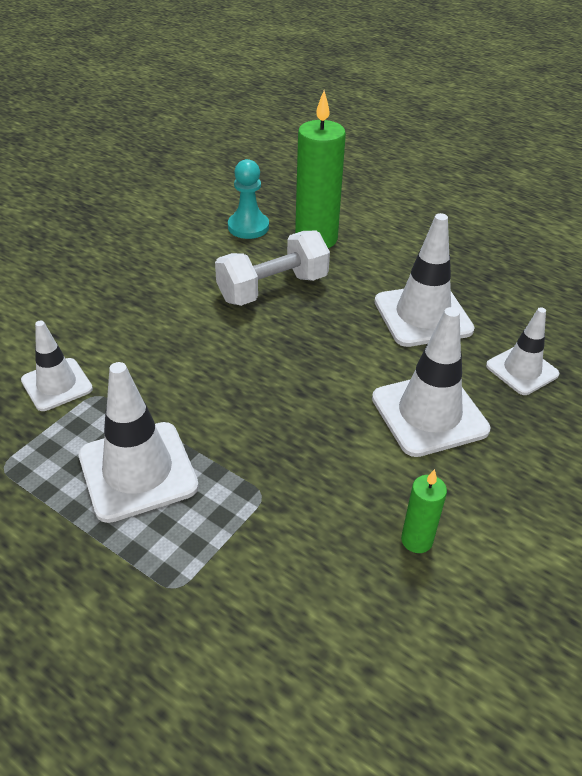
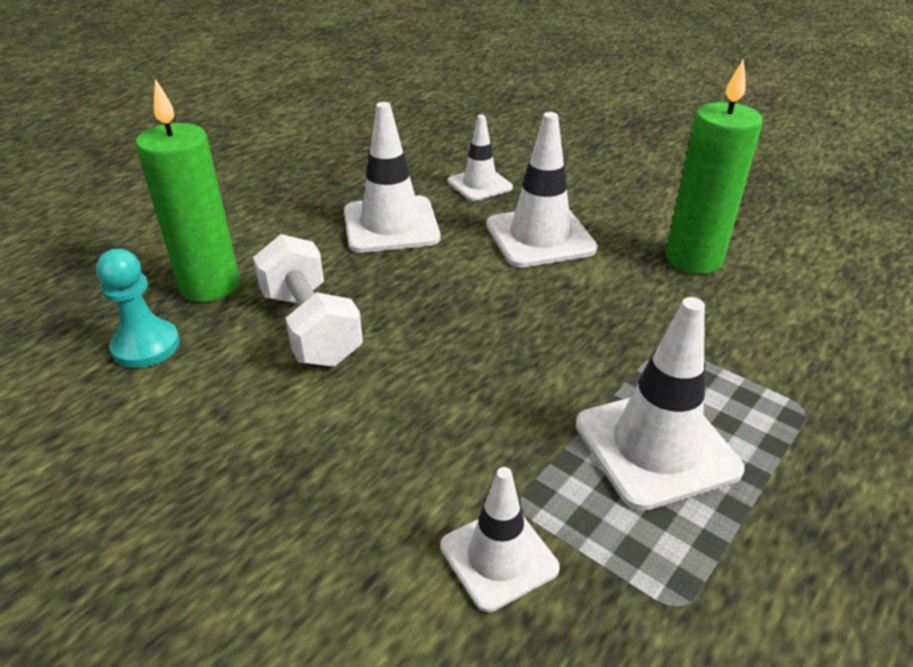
camera: 85 degrees left, 5 degrees down
green candle [401,469,447,553] -> green candle [666,58,763,274], size x2.03

